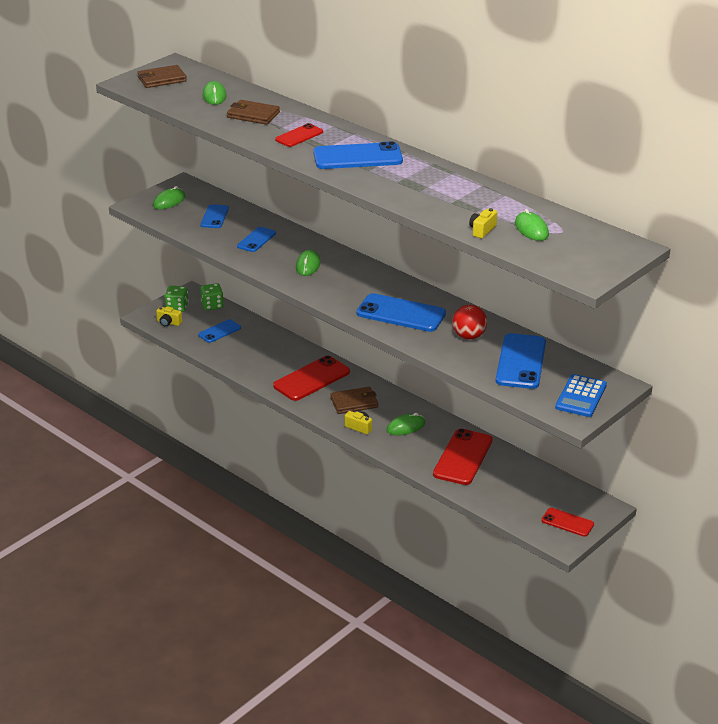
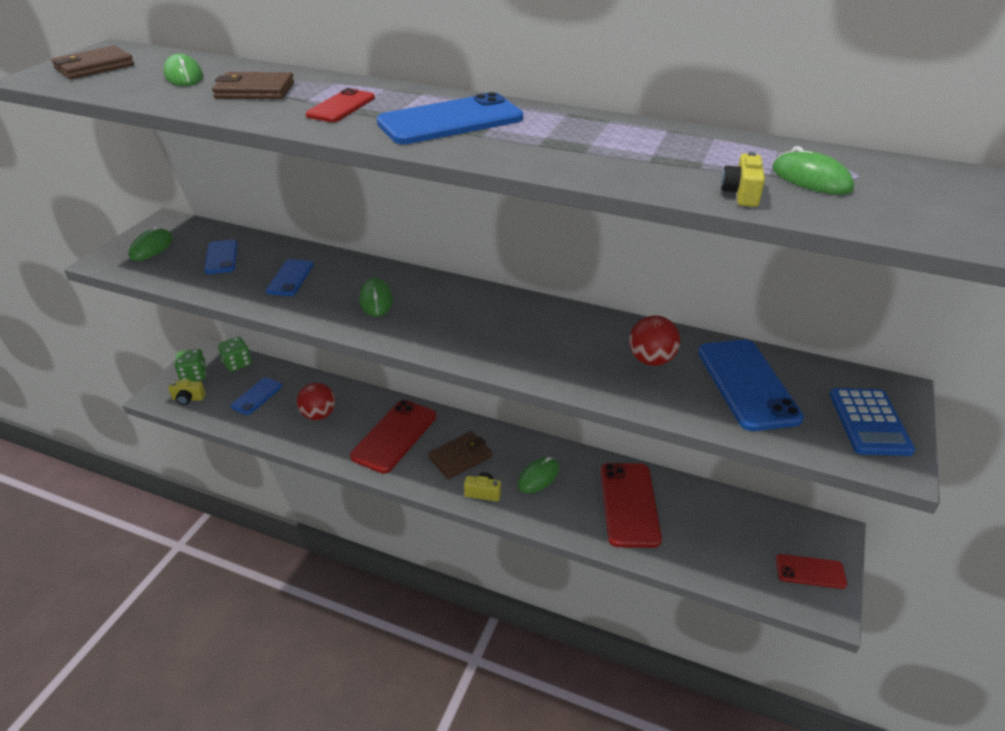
camera: 20 degrees left, 5 degrees up
blue phone [356,293,446,332] -> none
none -> red ball [297,383,335,420]

